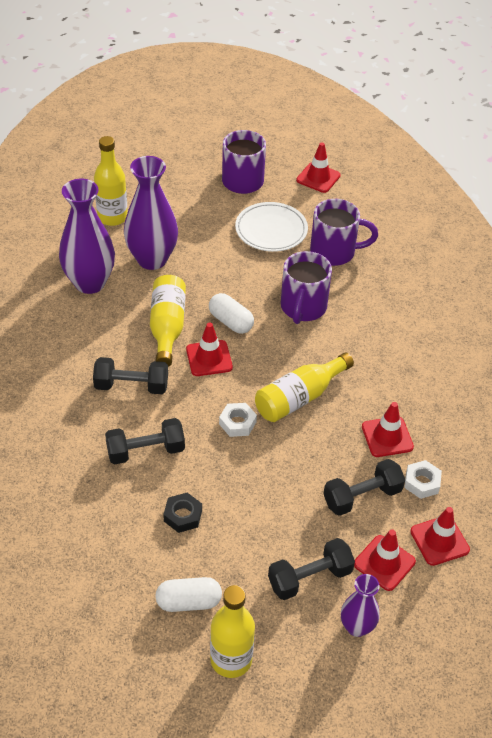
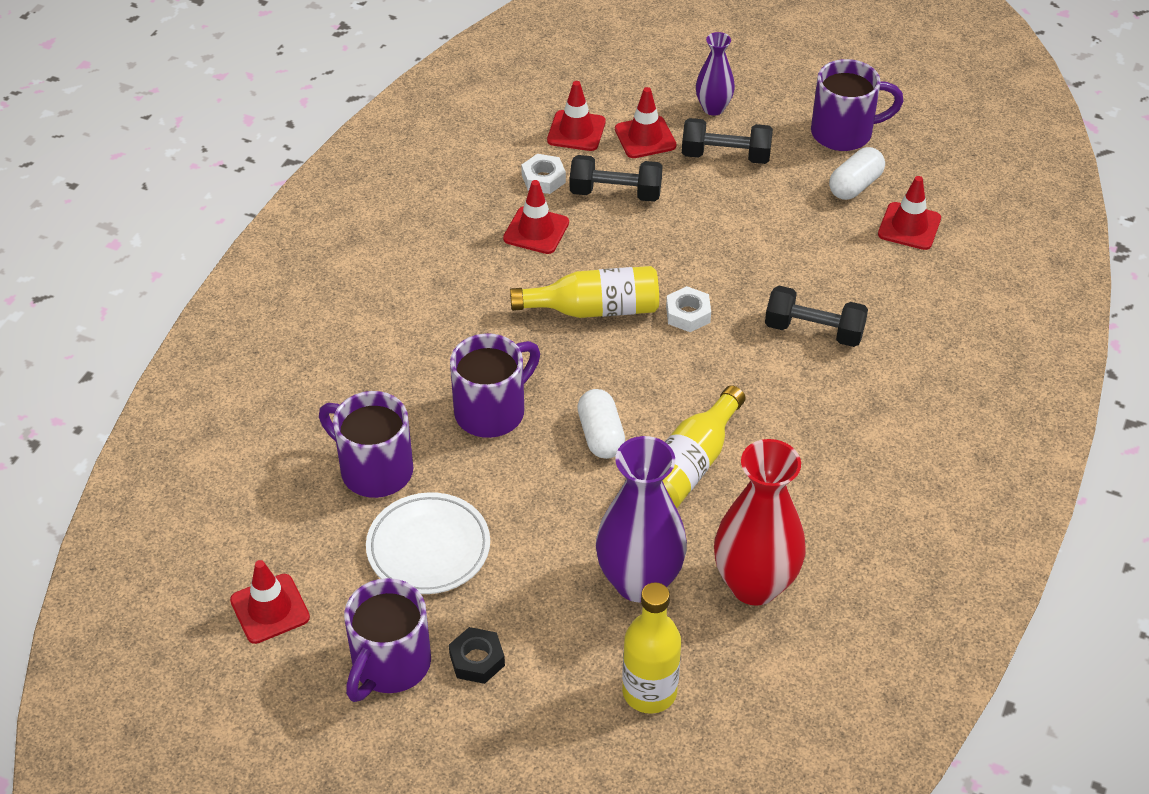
camera: 145 degrees left, 0 degrees up
purple vase [59,179,115,294] -> red vase [714,439,806,606]
black dumbbell [93,357,168,394] -> none
white capsule [155,577,222,612] -> white capsule turned 75 degrees counterclockwise [829,147,885,200]
black nut [163,493,202,533] -> black nut moved to [449,627,505,684]
red traffic cone [186,323,233,376] -> red traffic cone moved to [878,176,941,250]
yellow bottle [210,585,255,678] -> purple mug [811,59,904,151]

